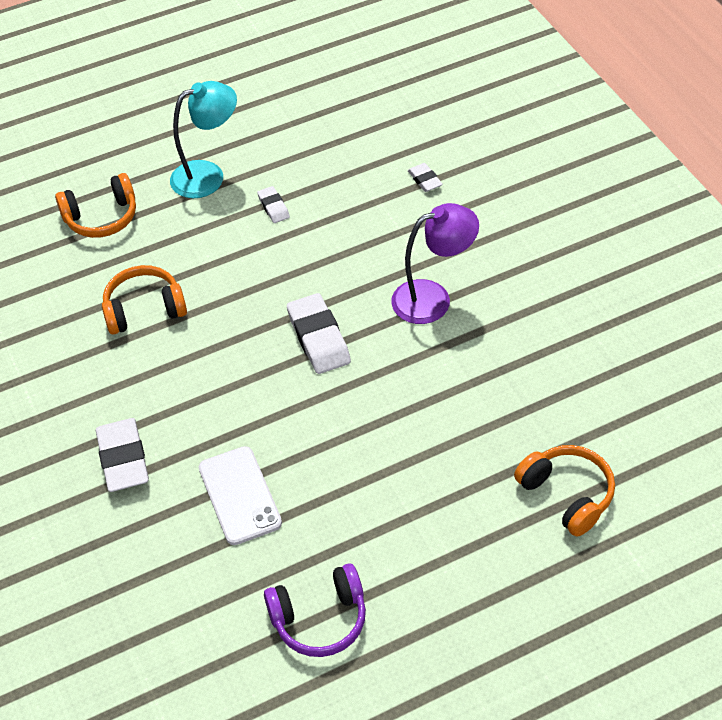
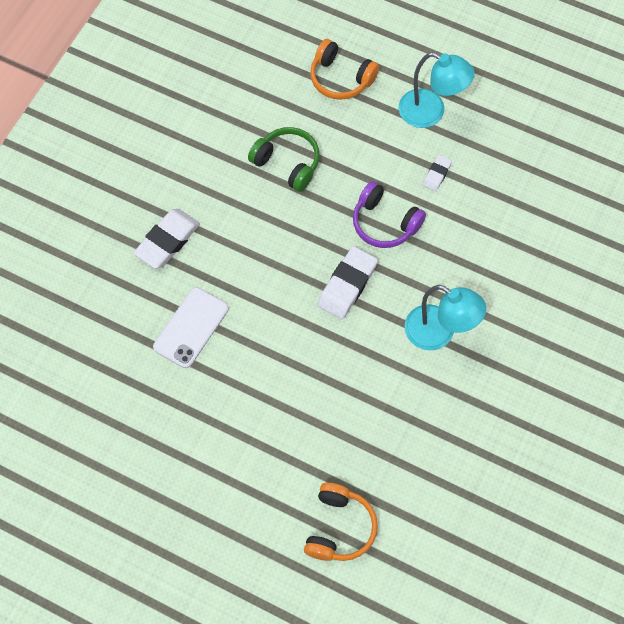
camera: 50 degrees right, 15 degrees up
orange headphones [102,265,187,335] -> green headphones [248,127,320,192]
purple headphones [264,563,366,657] -> purple headphones moved to [353,181,426,248]
purple lamp [391,203,479,324] -> turquoise lamp [405,285,486,350]
white eraser [408,163,443,192] -> none

